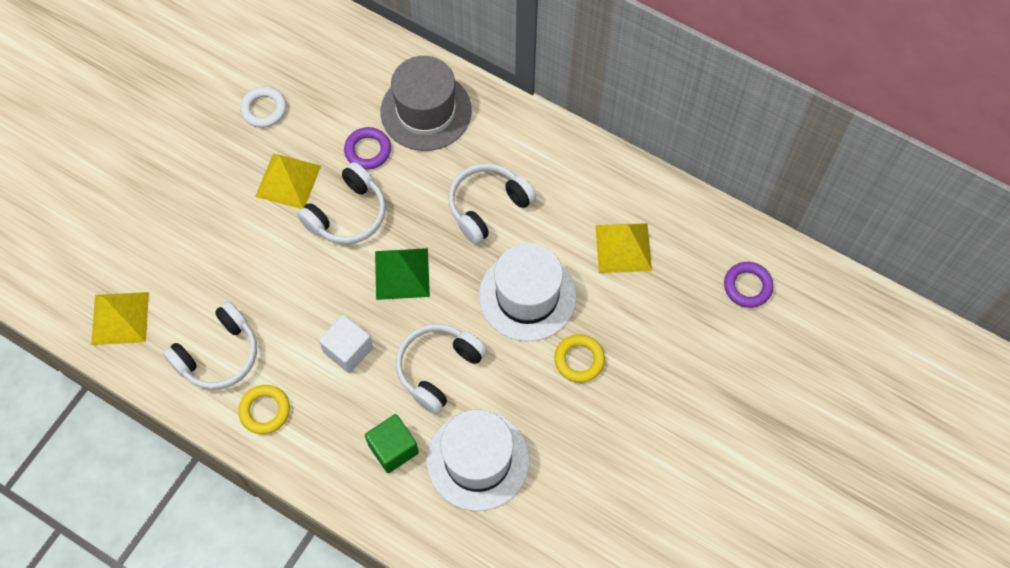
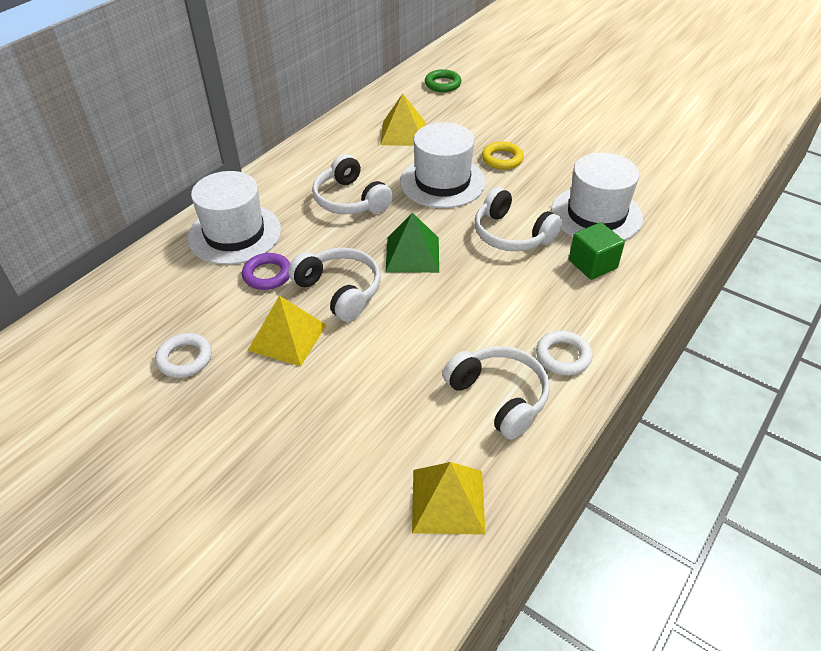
camera: 85 degrees left, 20 degrees down
yellow ring [238,385,290,434] -> white ring [536,331,592,375]
white cube [319,315,373,373] -> none
grey hat [381,56,472,151] -> white hat [187,171,281,265]
purple ring [724,262,773,308] -> green ring [425,69,461,92]

